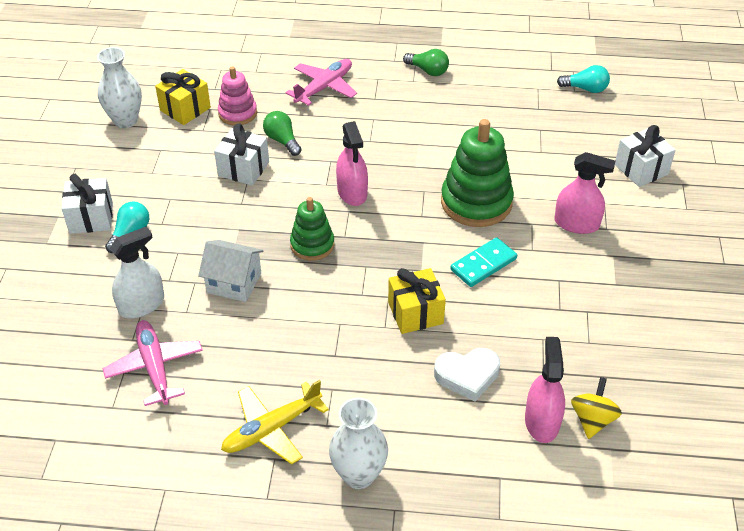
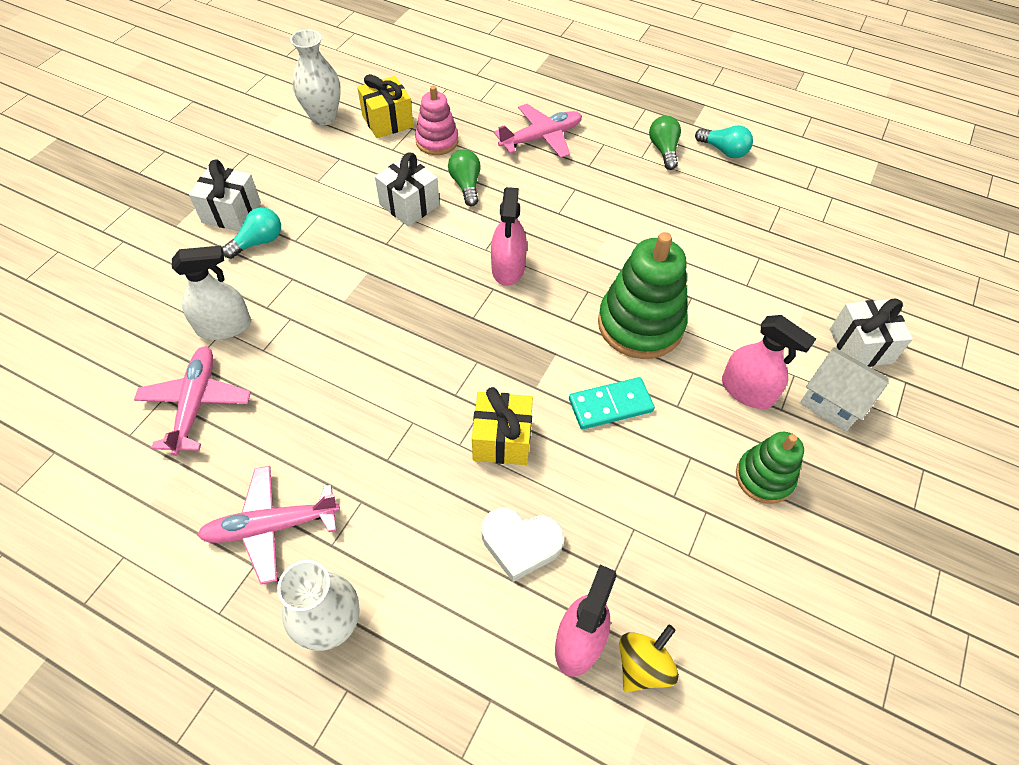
camera: 20 degrees right, 10 degrees up
white house [198,240,264,302] -> white house moved to [800,347,888,431]
yellow plane [221,380,329,465] -> pink plane [197,466,340,584]
green stacking toy [290,197,334,261] -> green stacking toy moved to [736,432,804,504]
green light bulb [403,49,449,76] -> green light bulb turned 150 degrees counterclockwise [649,116,681,170]
turquoise light bulb [557,65,610,93] -> turquoise light bulb moved to [695,125,753,158]

